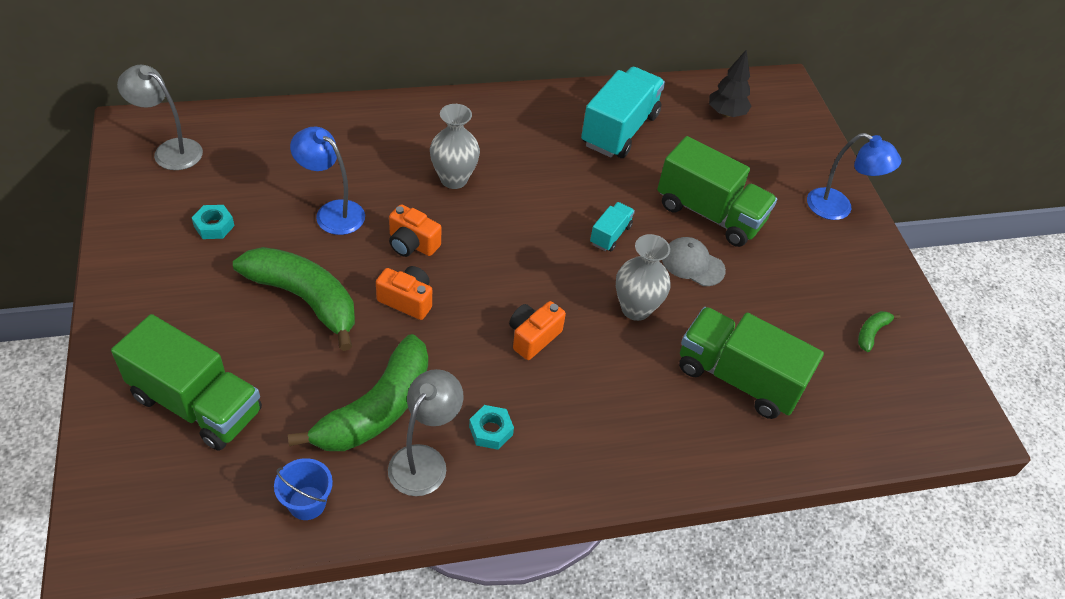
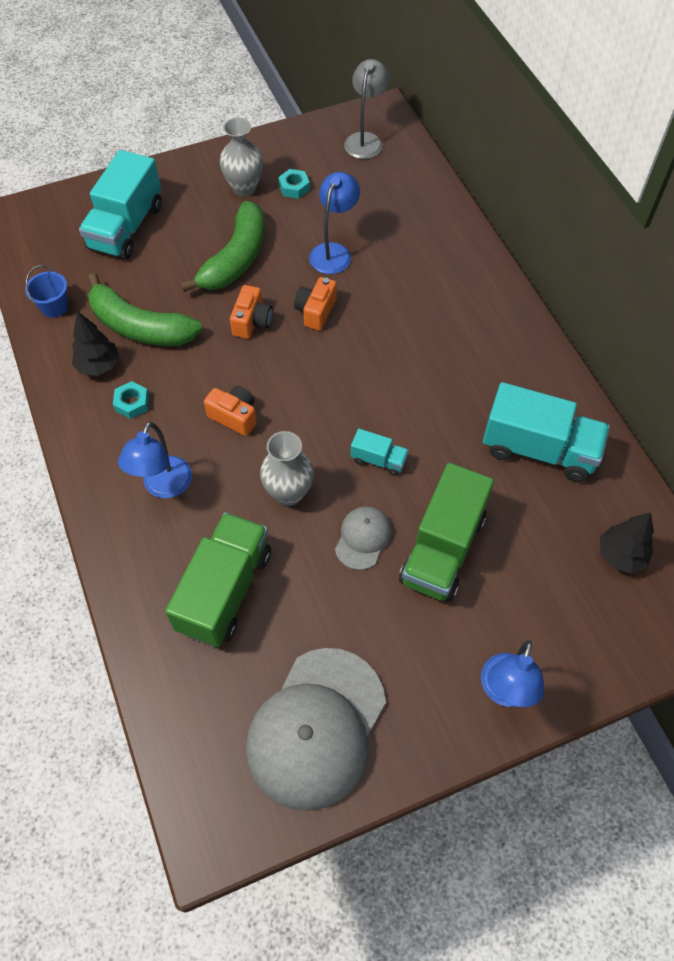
camera: 85 degrees right, 10 degrees up
green truck [111,314,262,451] -> turquoise truck [79,150,162,260]
grey lamp [388,369,464,496] -> black tree [72,311,119,376]
grey vase [430,104,480,189] -> grey vase moved to [220,117,263,197]
green banana [858,311,901,352] -> grey cap [246,648,386,811]
none -> blue lamp [118,422,192,498]

